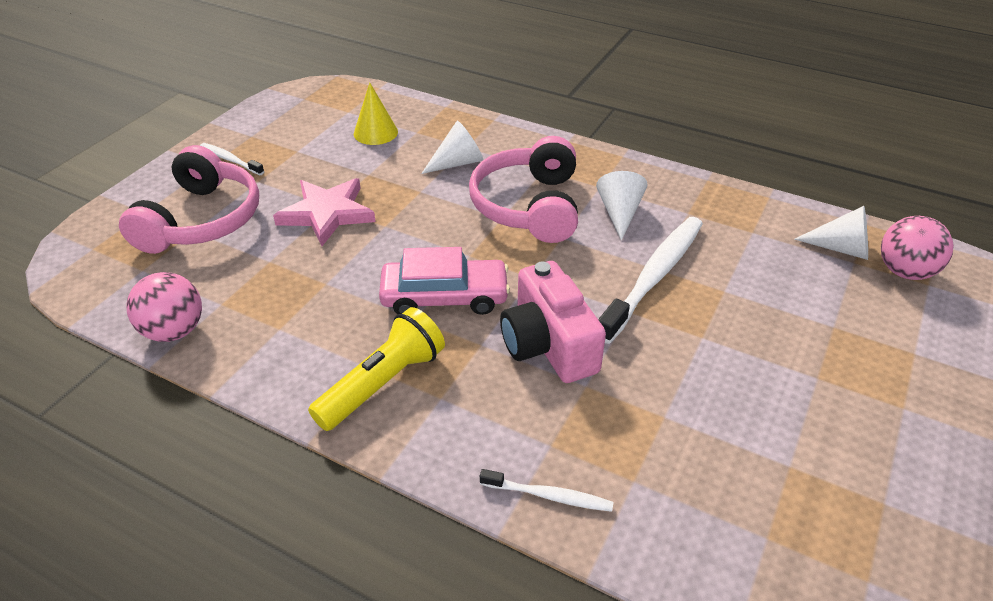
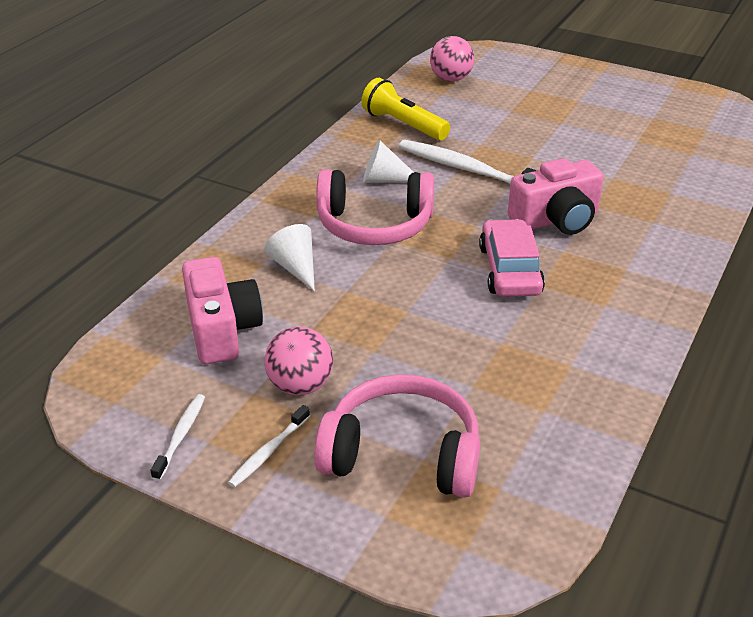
camera: 90 degrees left, 5 degrees down
pink ball [126,272,202,342] -> pink ball moved to [264,326,333,395]
pink star [273,178,376,246] -> none
yellow flashlight [308,307,445,431] -> yellow flashlight moved to [361,78,450,141]
yellow cone [354,82,398,145] -> pink camera [182,257,263,364]
white toothbrush [480,469,614,512] -> white toothbrush moved to [151,394,205,481]
white cone [794,206,868,260] -> none

